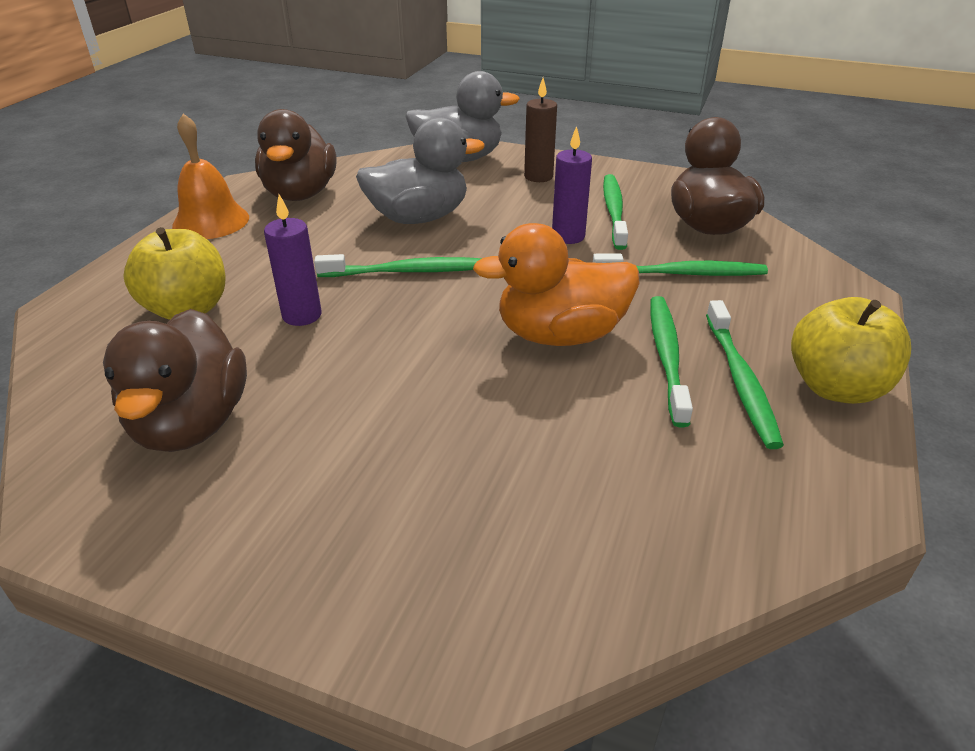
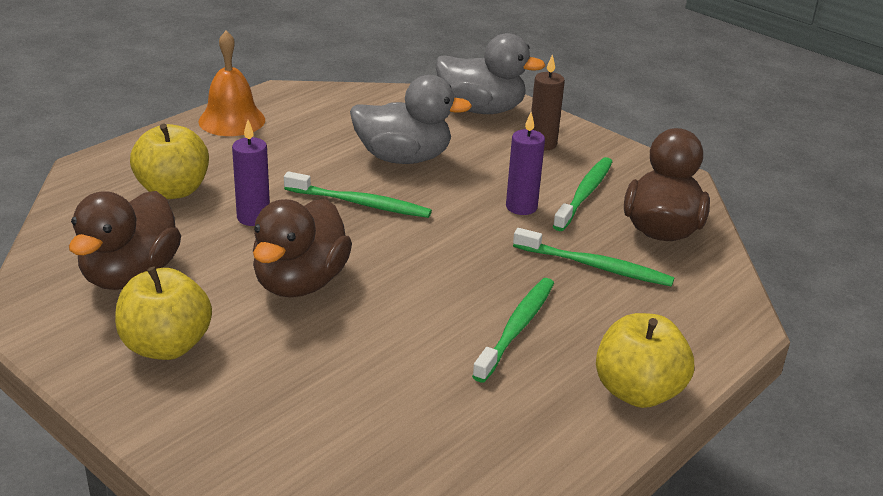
camera: 20 degrees right, 5 degrees down
brown duck [255,109,336,201] -> brown duck moved to [253,199,352,298]
orange duck [473,223,639,346] -> none
green toothbrush [706,300,784,449] -> none
none -> yellow apple [115,266,212,360]

